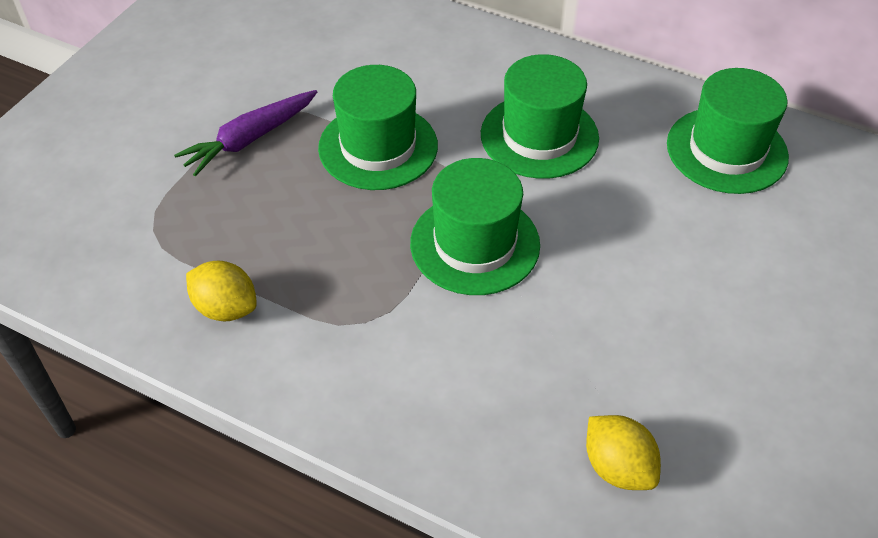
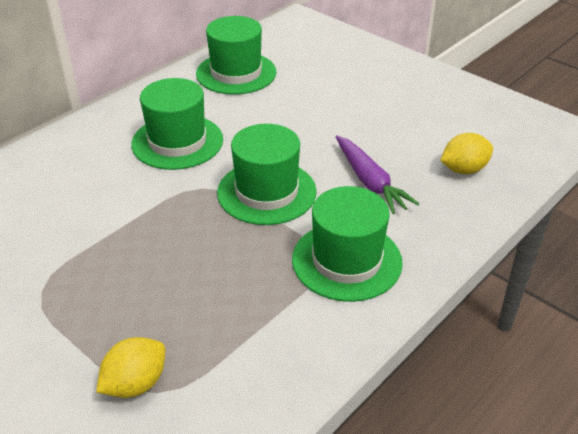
camera: 75 degrees left, 10 degrees down
purple carrot [174,90,317,176] -> purple carrot moved to [335,135,419,214]
yellow lemon [186,261,257,321] -> yellow lemon moved to [96,337,165,398]
green hat [318,65,438,190] -> green hat moved to [292,186,403,302]

